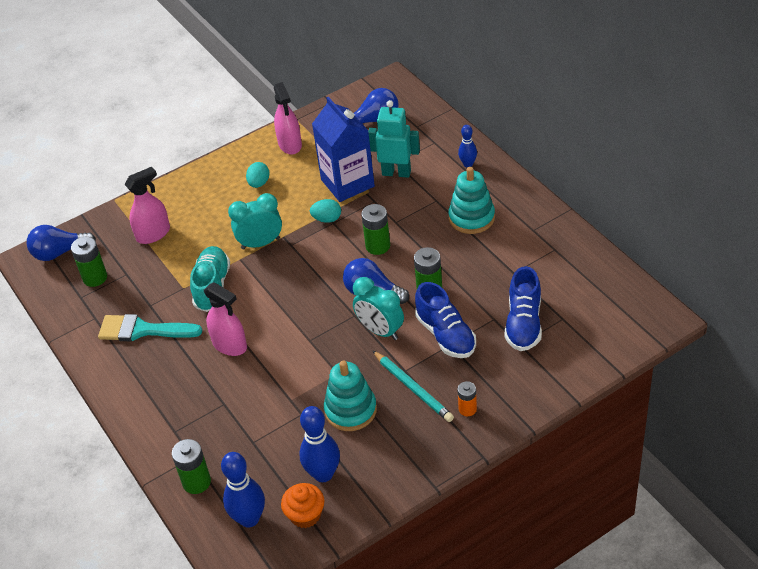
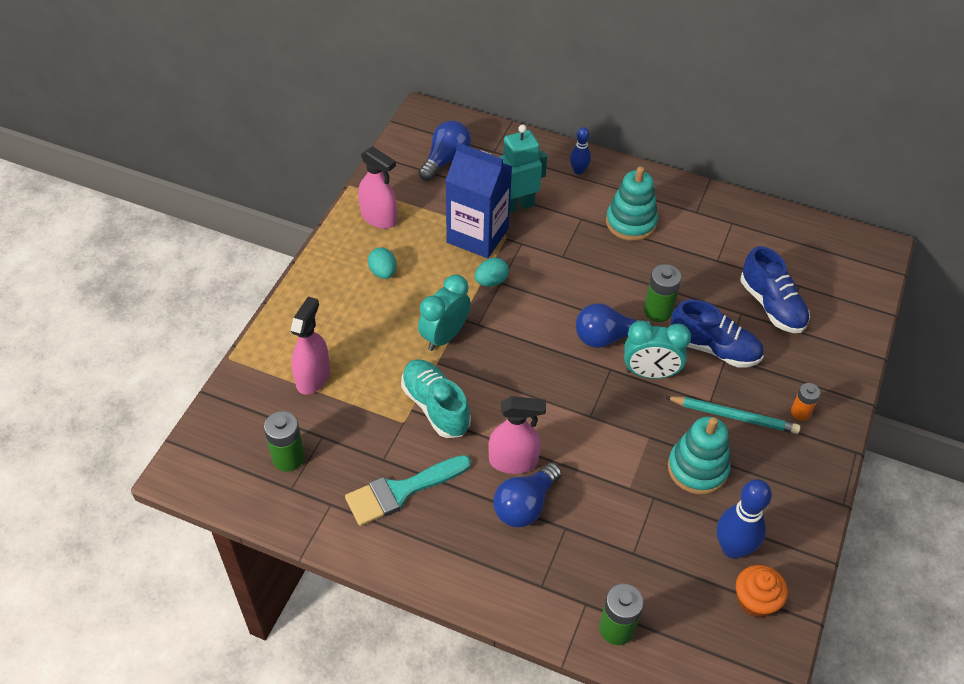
camera: 40 degrees left, 5 degrees up
blue light bulb [27,225,96,261] -> blue light bulb moved to [493,463,562,527]
blue bowling pin [221,452,265,528] -> none
green battery [361,204,390,255] -> none

